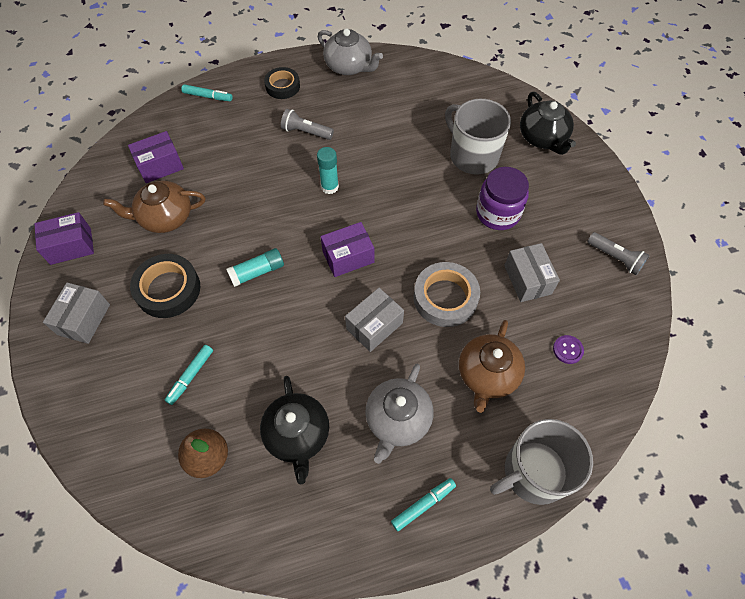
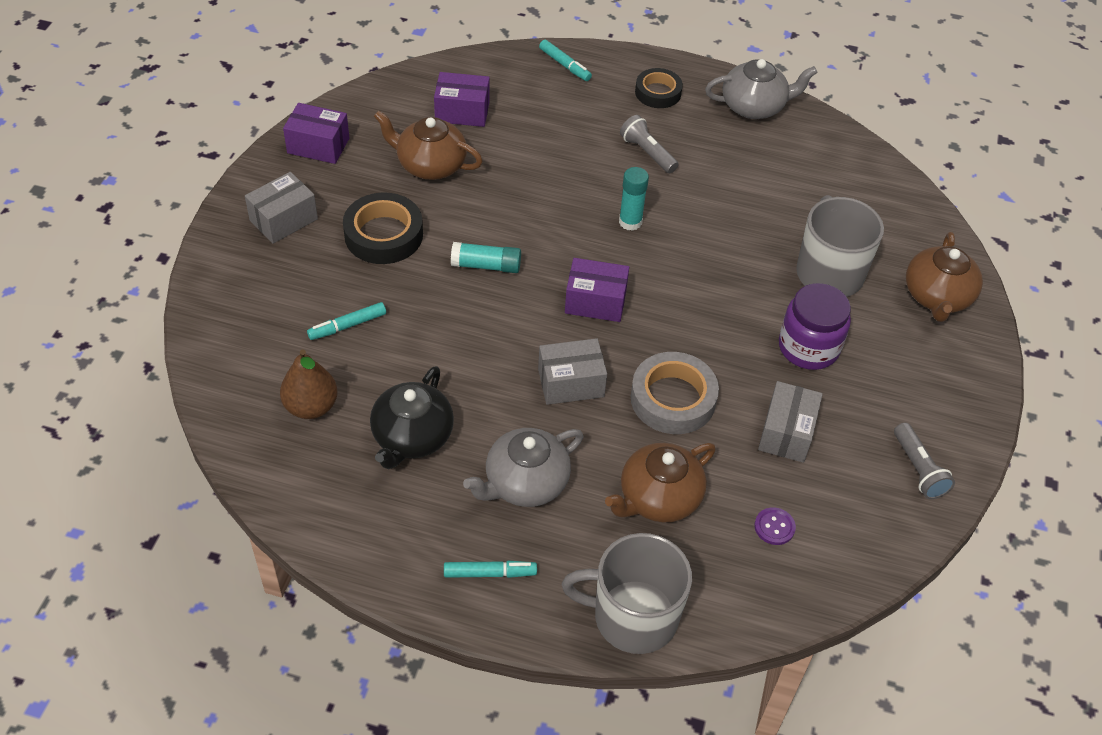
camera: 30 degrees right, 10 degrees down
grey teapot [318,29,383,75] -> grey teapot turned 75 degrees counterclockwise [705,59,818,119]
black teapot [520,92,576,155] -> brown teapot [906,232,983,322]

